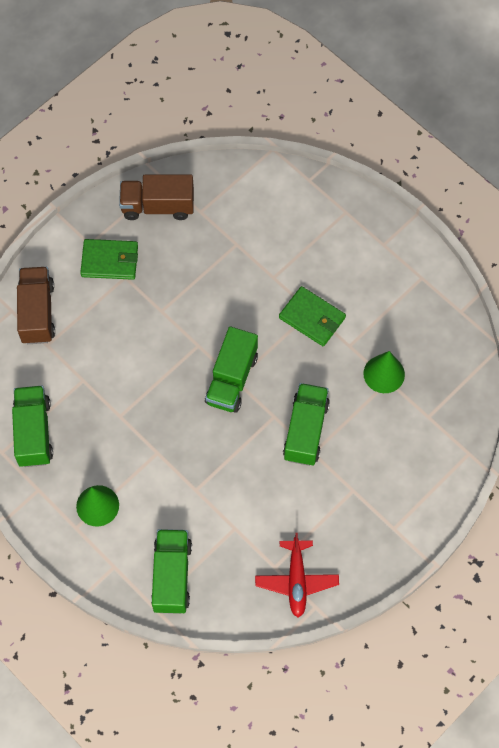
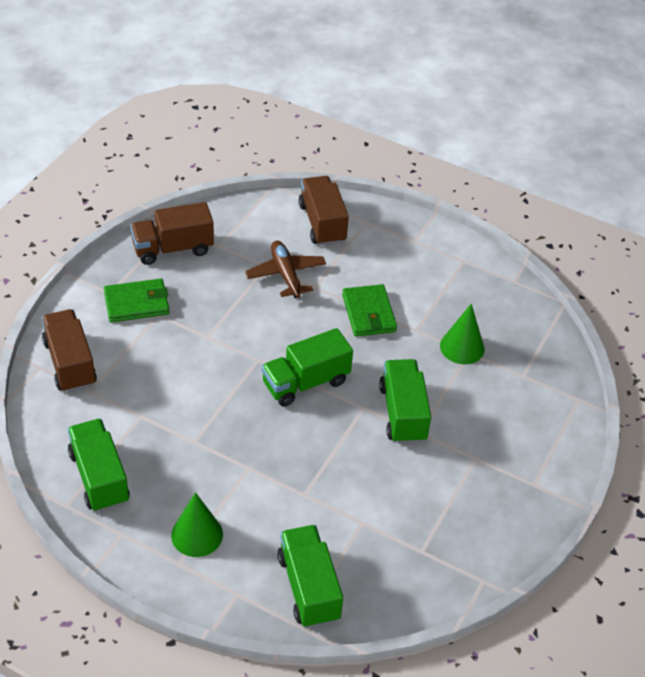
camera: 20 degrees left, 20 degrees down
green truck [205,327,258,413] -> green truck turned 60 degrees clockwise [261,328,353,407]
red plane [255,533,339,618] -> none
green wallet [279,286,346,346] -> green wallet turned 60 degrees clockwise [342,284,397,337]
none -> brown plane [245,241,326,298]
none -> brown truck [299,176,349,246]

